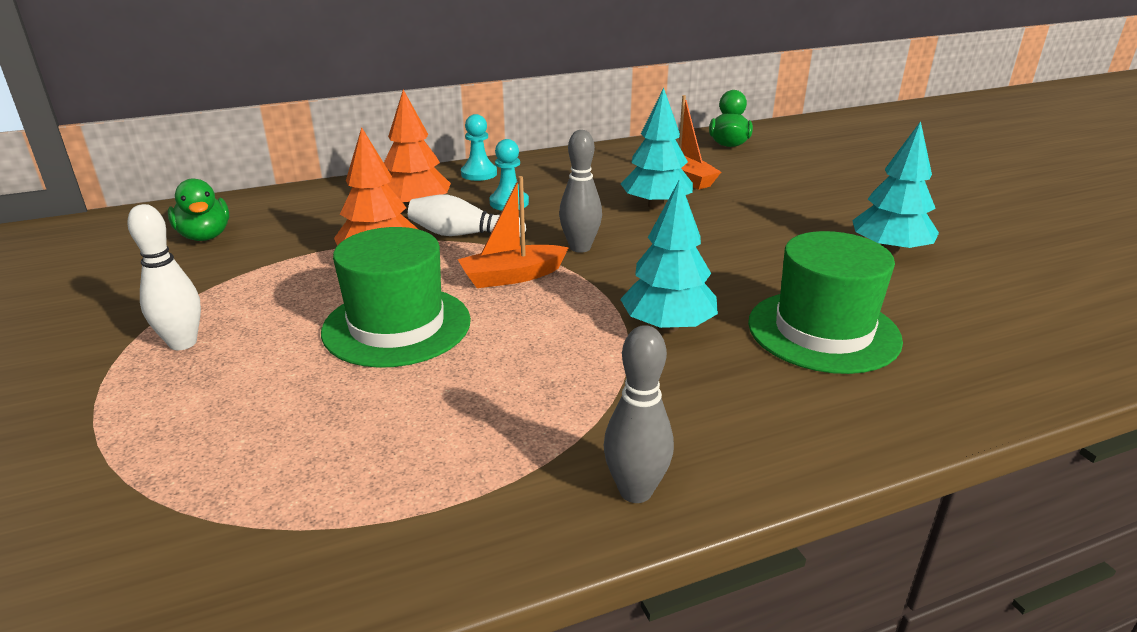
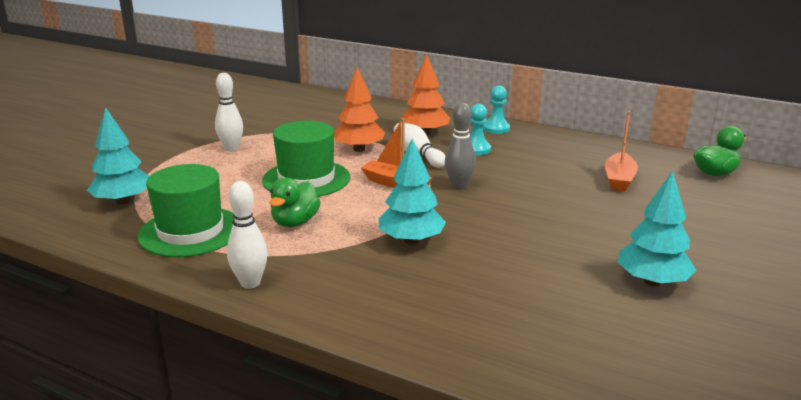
camera: 50 degrees right, 5 degrees down
green duck [168,179,230,241] -> green duck moved to [269,177,321,227]
grey bowling pin [604,325,674,503] -> white bowling pin [227,181,268,289]
turquoise tree [621,88,693,209] -> turquoise tree moved to [87,107,149,205]
green hat [748,231,903,374] -> green hat moved to [137,164,234,257]

